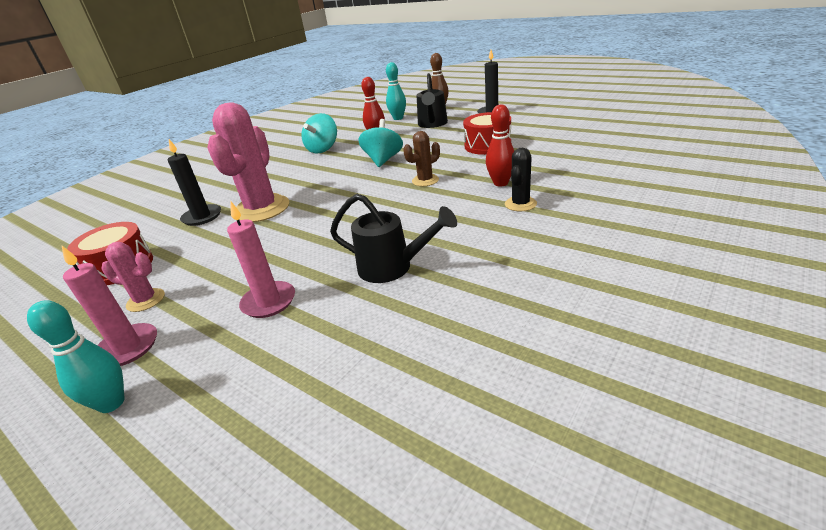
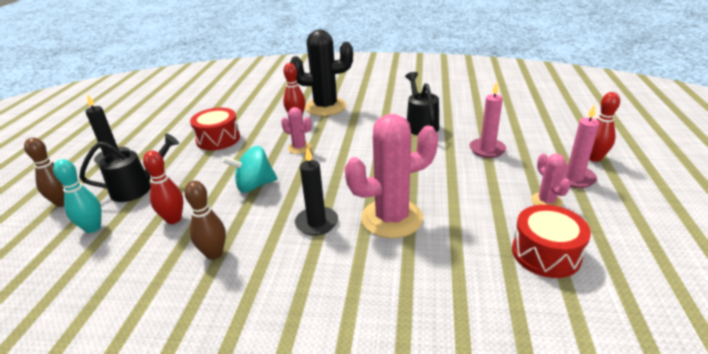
camera: 120 degrees left, 0 degrees up
turquoise bowling pin [27,300,125,413] -> red bowling pin [589,92,620,162]
black candle [168,139,221,226] -> black candle moved to [295,147,338,236]
turquoise spinning top [301,113,337,154] -> brown bowling pin [184,181,226,260]
brown cactus [403,131,440,186] -> pink cactus [281,107,312,154]
black cactus [505,148,537,212] -> black cactus [290,29,353,116], size x2.03

